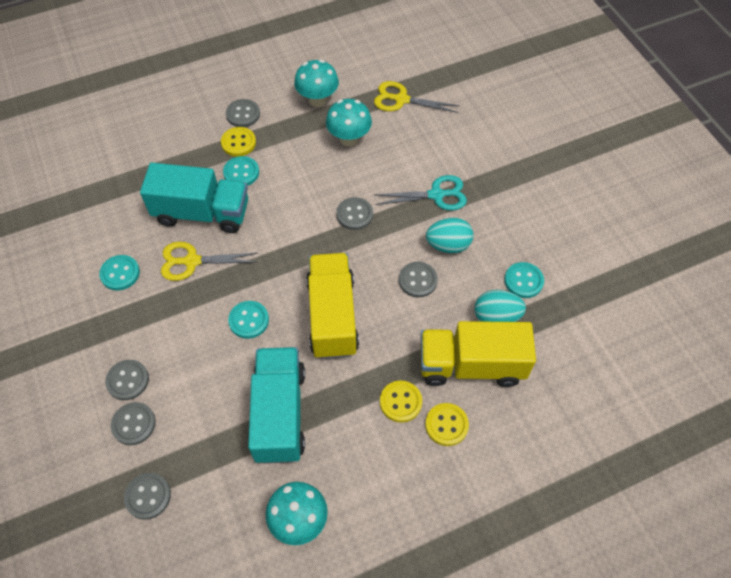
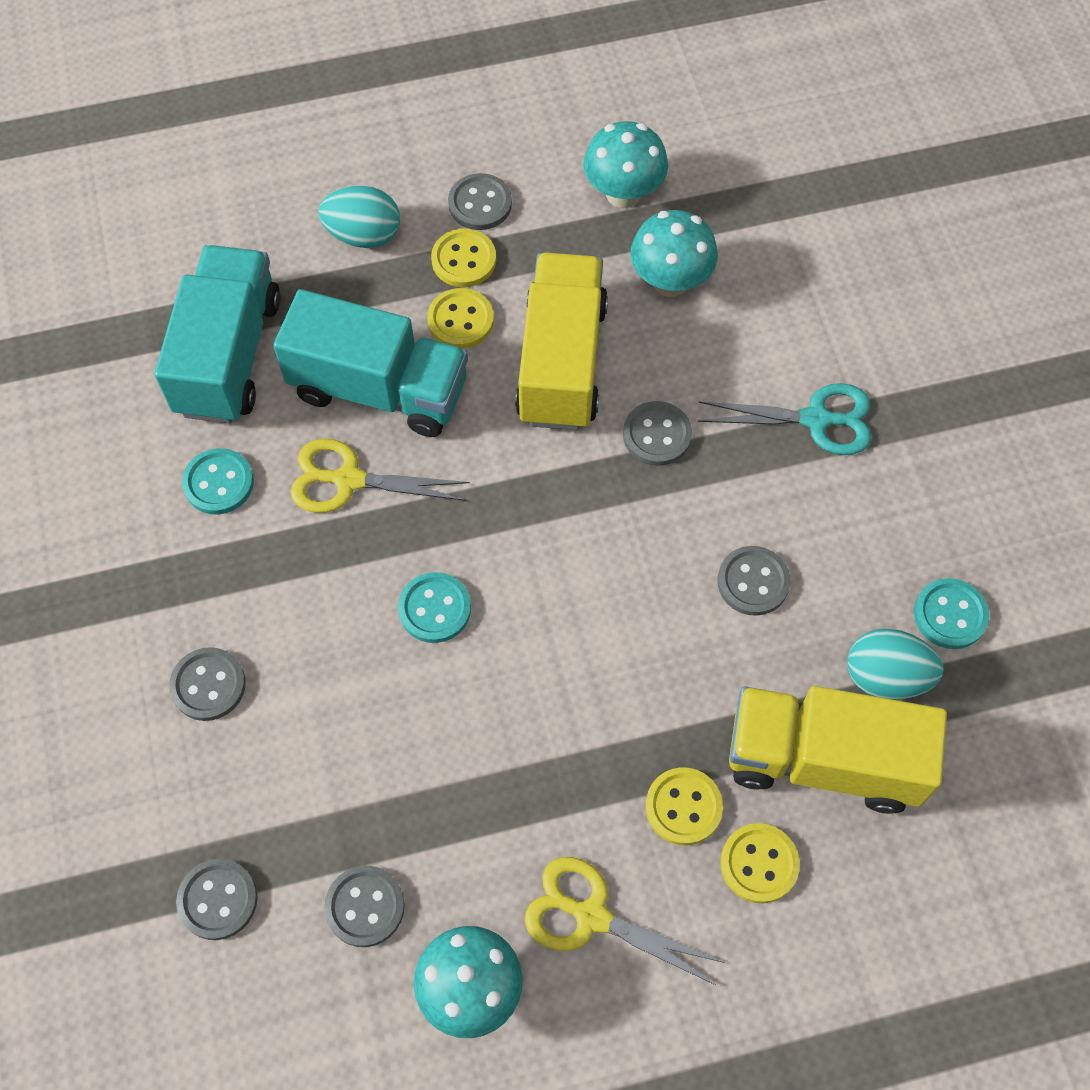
camera: 10 degrees right, 5 degrees up
grey button [111,402,156,445] -> grey button moved to [324,866,405,947]
turquoise button [223,156,259,186] -> yellow button [427,288,494,349]
turquoise truck [248,347,305,464] -> turquoise truck moved to [155,245,280,423]
yellow truck [306,253,359,359] -> yellow truck moved to [515,252,608,430]
yellow scissors [374,81,460,113] -> yellow scissors moved to [525,857,725,985]
turquoise egg [426,218,474,253] -> turquoise egg moved to [318,185,400,248]

